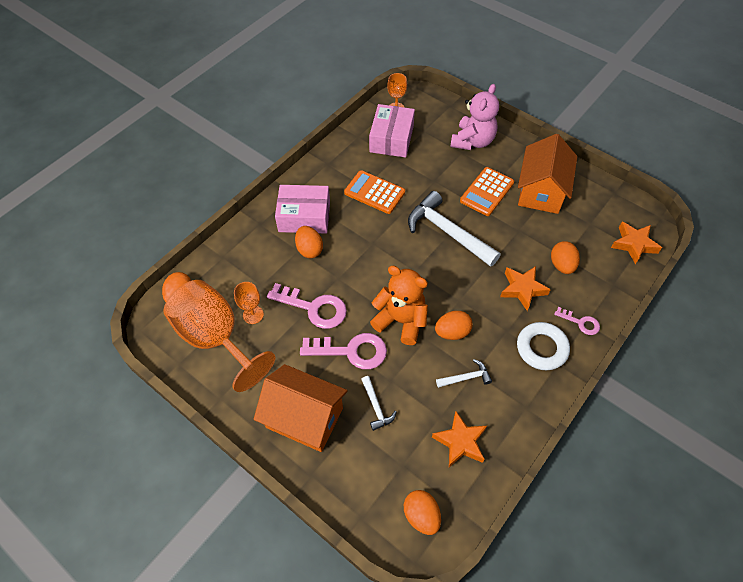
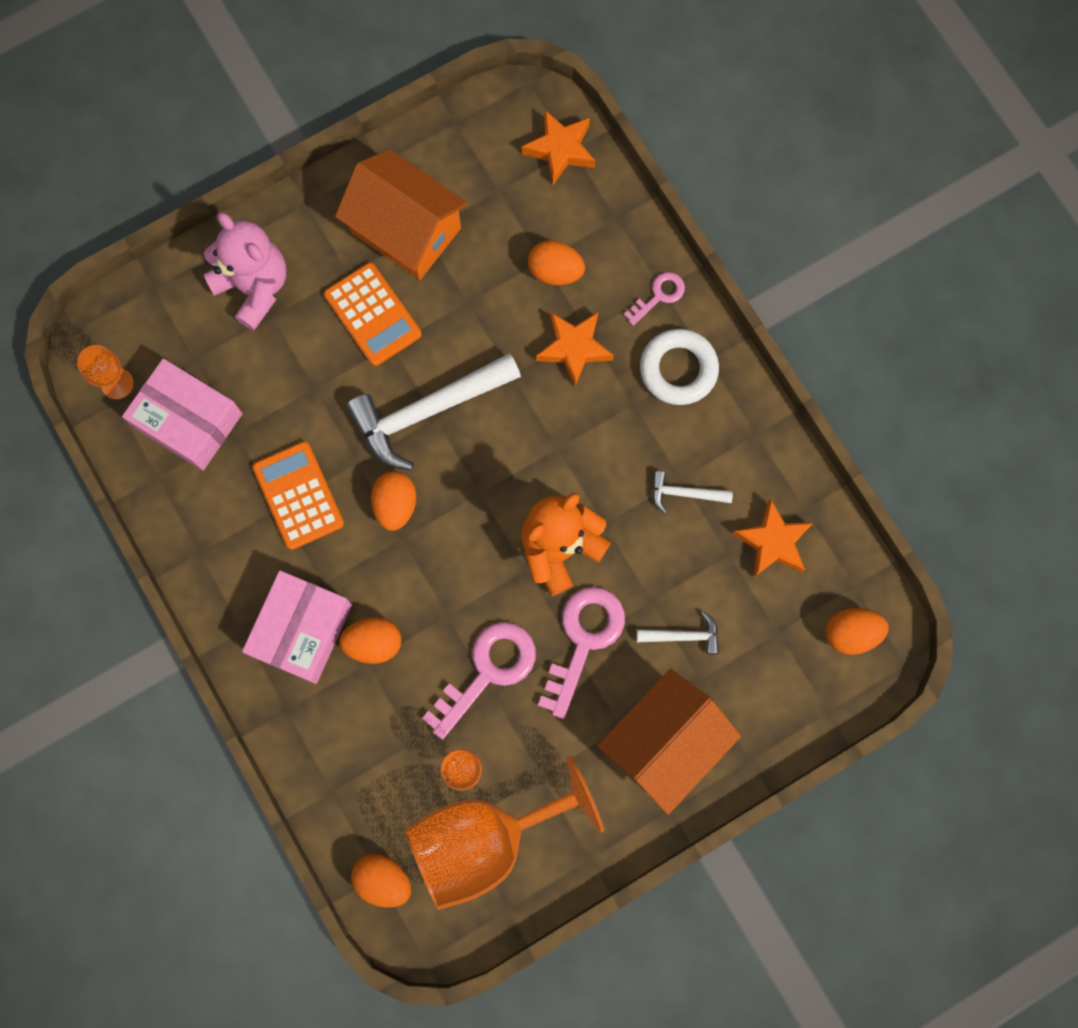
camera: 70 degrees left, 20 degrees up
orange calculator [344,170,405,214] -> orange calculator turned 105 degrees clockwise [252,441,344,550]
orange egg [435,311,472,340] -> orange egg moved to [371,471,416,531]
white hammer [436,359,492,388] -> white hammer turned 90 degrees counterclockwise [652,471,733,514]

